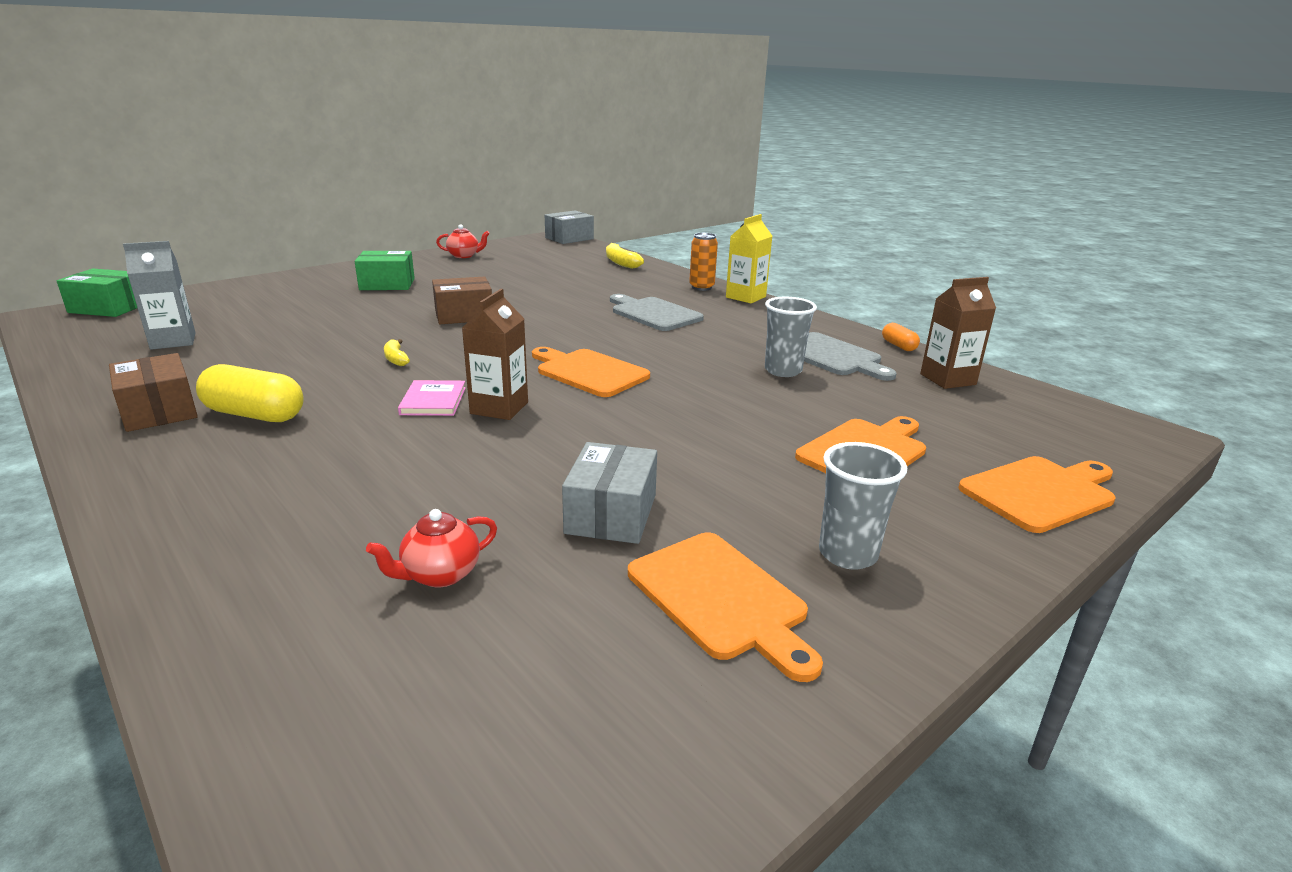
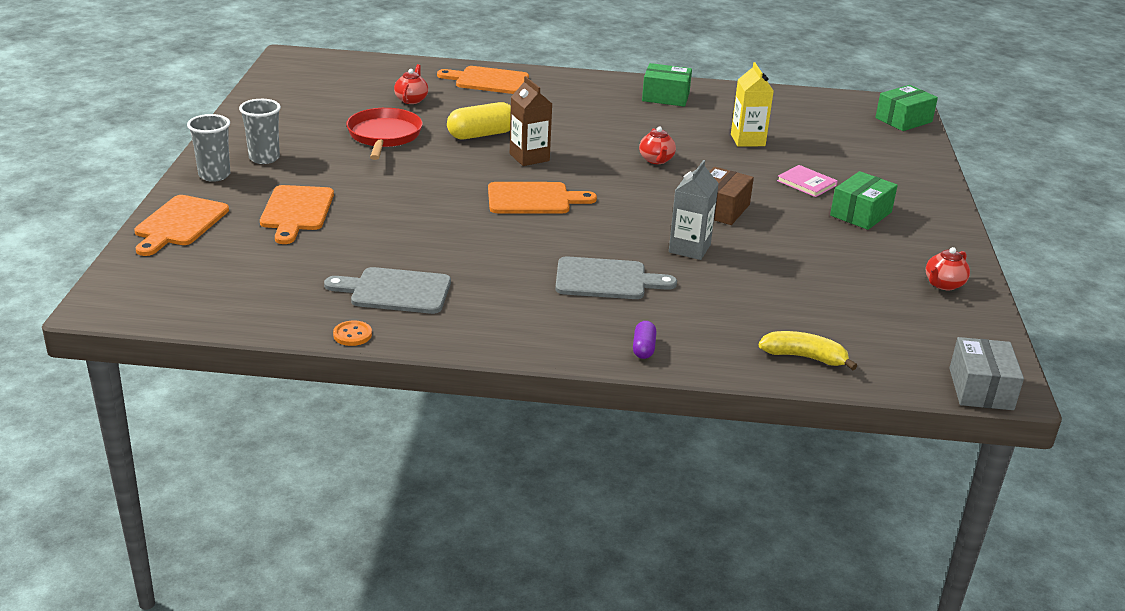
camera: 135 degrees right, 5 degrees up
brown box [109,353,198,432] -> green box [642,63,692,107]
grey carton [123,241,196,350] -> grey carton moved to [669,160,719,260]
yellow capsule [196,364,304,422] -> yellow capsule moved to [447,102,511,139]
yellow banana [384,339,410,366] -> red teapot [639,126,676,164]
pink book [398,380,466,416] -> pink book moved to [777,165,838,197]
grey box [562,442,657,544] -> red pan [346,108,423,160]
orange cutting board [628,532,823,682] -> orange cutting board moved to [437,66,529,94]
orange can [689,233,718,291] -> purple capsule [633,321,657,359]
yellow carton [726,214,772,303] -> yellow carton moved to [731,62,774,147]
grey cup [765,297,817,377] -> grey cup moved to [187,114,230,182]
orange capsule [882,323,920,351] -> orange button [333,320,372,346]
brown carton [920,277,996,389] -> none

